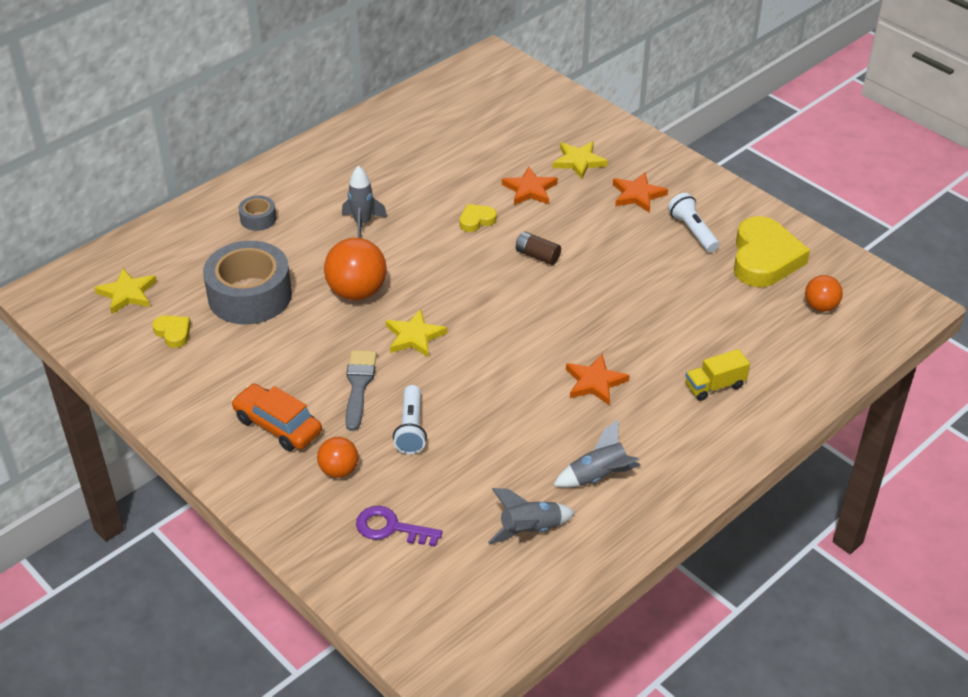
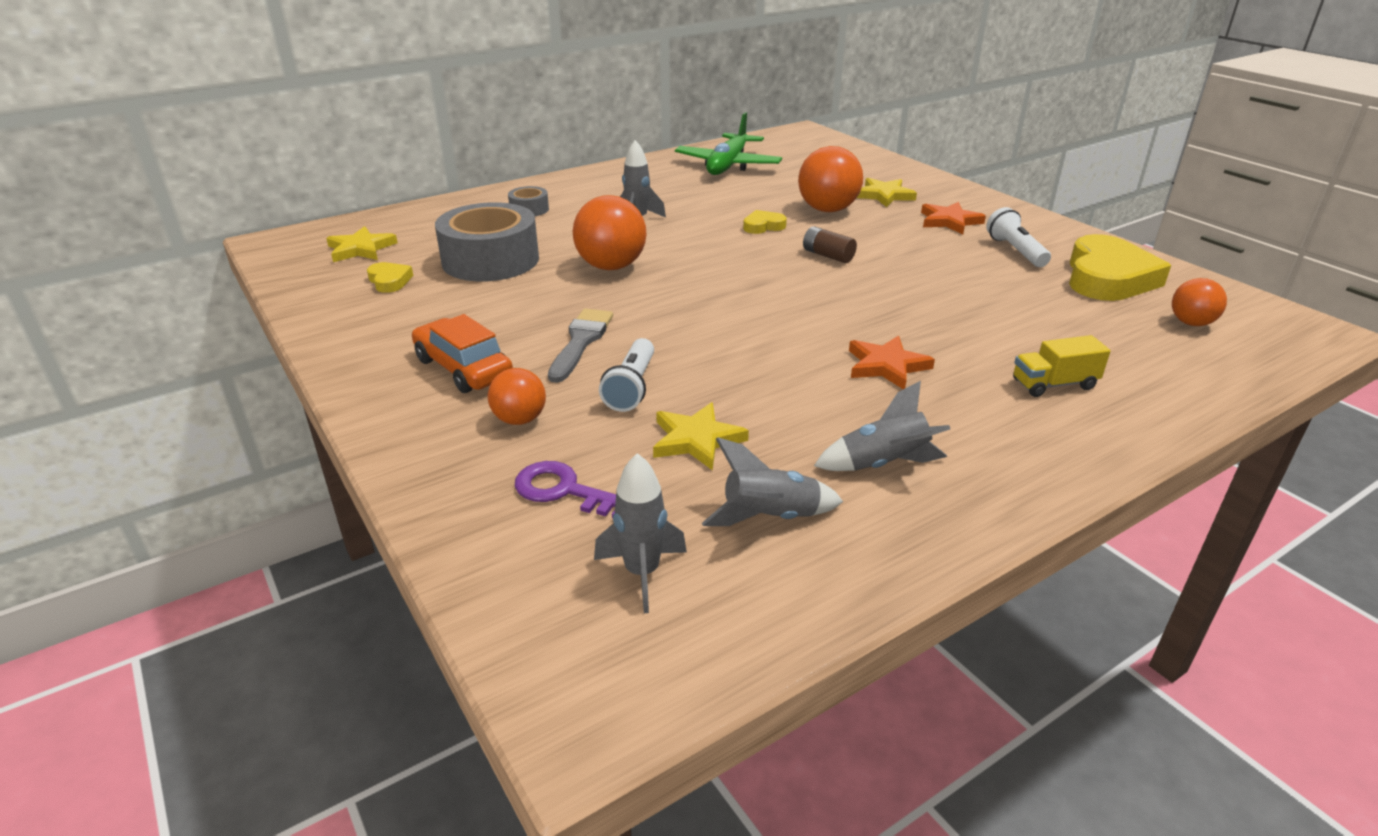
camera: 10 degrees right, 10 degrees down
yellow star [386,309,447,358] -> yellow star moved to [653,403,749,470]
orange star [502,166,558,205] -> orange ball [798,146,863,212]
none -> grey rocket [594,453,687,613]
none -> green plane [675,112,782,175]

